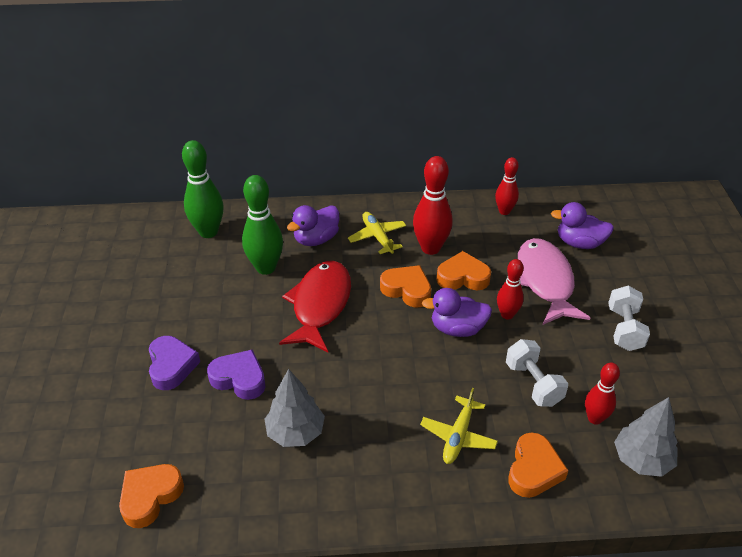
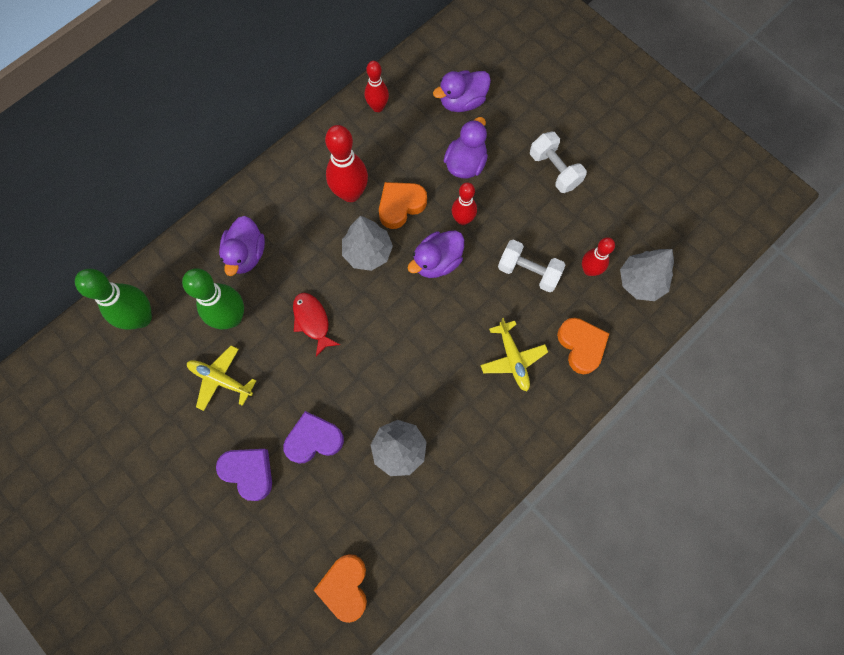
camera: 40 degrees left, 30 degrees up
red fish [279,261,351,353] -> red fish [293,293,340,357], size x0.55
yellow plane [348,212,406,254] -> yellow plane moved to [187,345,256,411]
orange heart [380,265,431,308] -> grey tree [342,216,393,271]
pink fish [518,238,590,325] -> purple duck [444,117,488,178]

